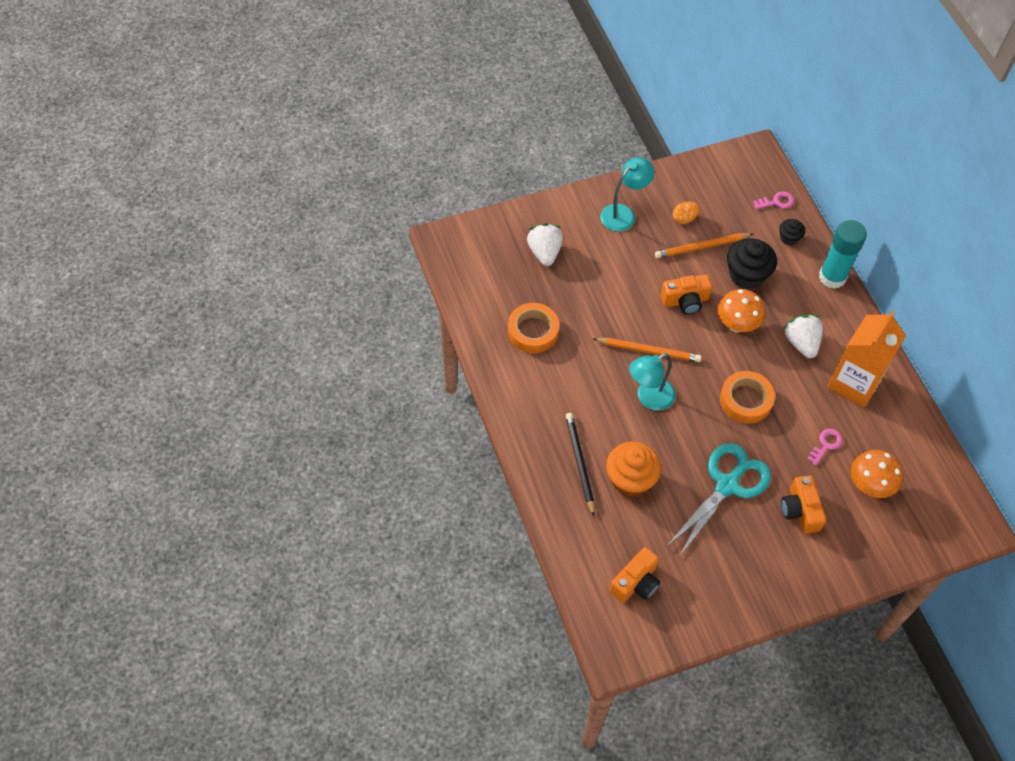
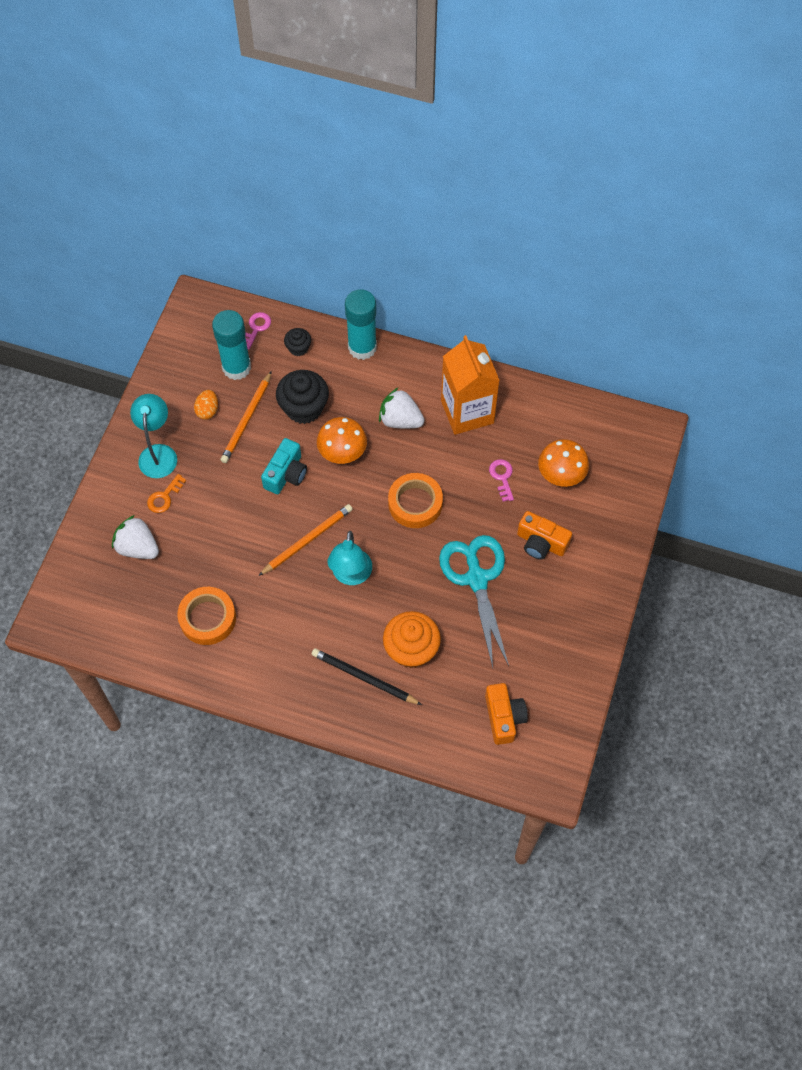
camera: 50 degrees left, 5 degrees up
orange camera [661,274,712,315] -> turquoise camera [261,438,307,494]
none -> orange key [147,474,186,513]
none -> turquoise glue stick [212,310,251,380]

